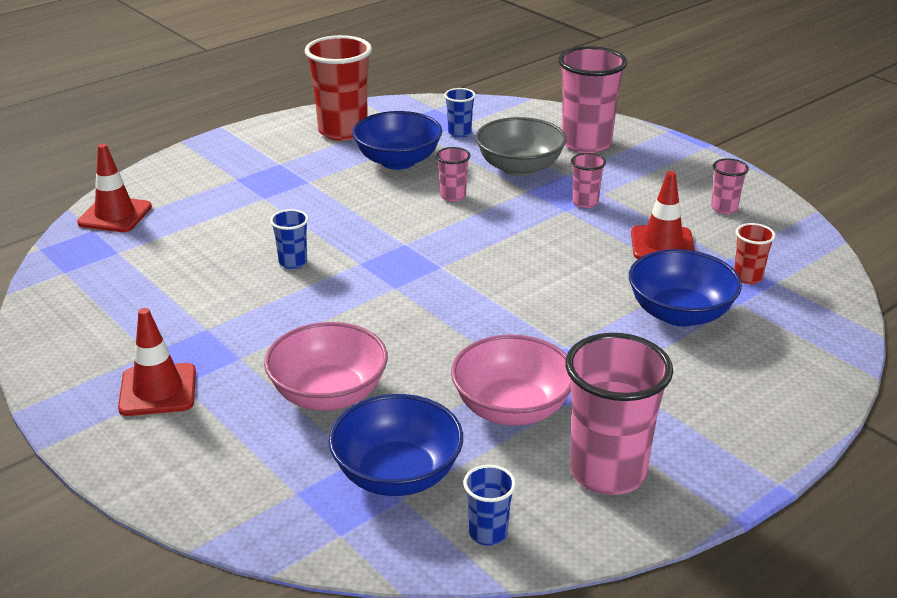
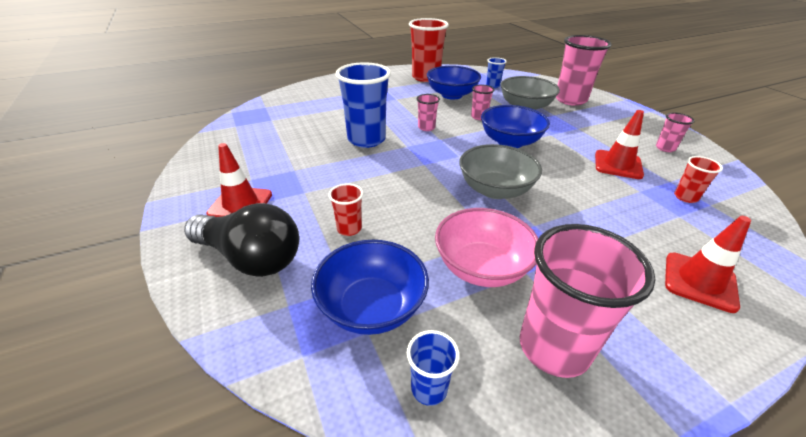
camera: 15 degrees right, 5 degrees up
red traffic cone [77,144,152,232] -> red traffic cone moved to [665,216,751,313]
pink bowl [264,322,388,411] -> red cup [329,183,363,236]
blue cup [270,209,309,269] -> blue cup [335,62,391,148], size x2.09
pink cup [571,153,606,208] -> pink cup moved to [416,94,440,131]
blue bowl [629,249,742,327] -> blue bowl moved to [481,105,550,148]
none -> black light bulb [184,203,299,277]
none -> grey bowl [459,144,542,199]

